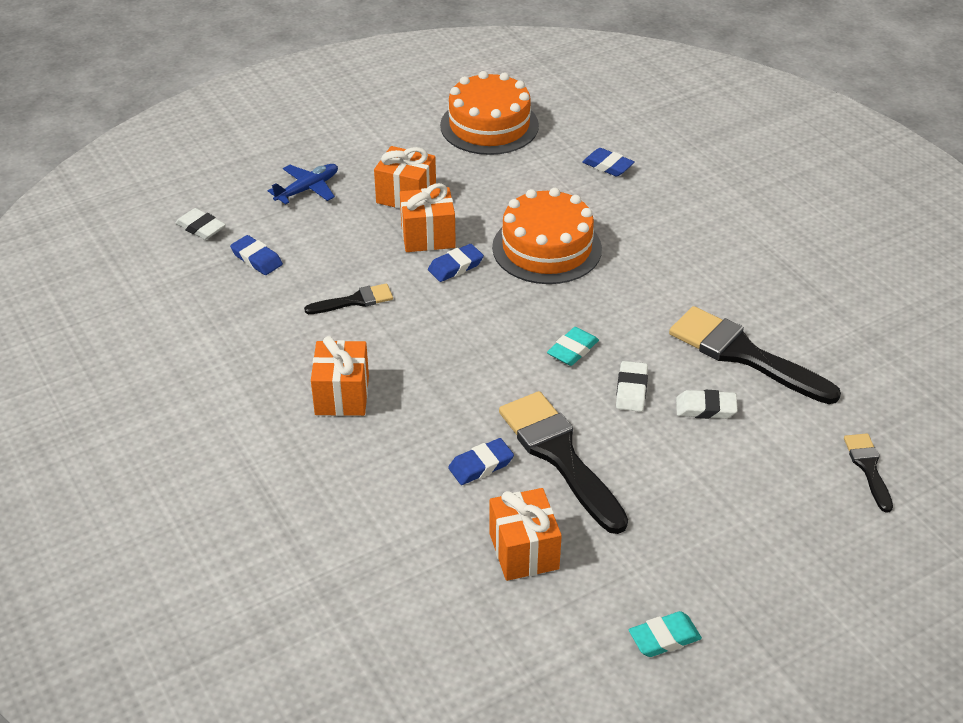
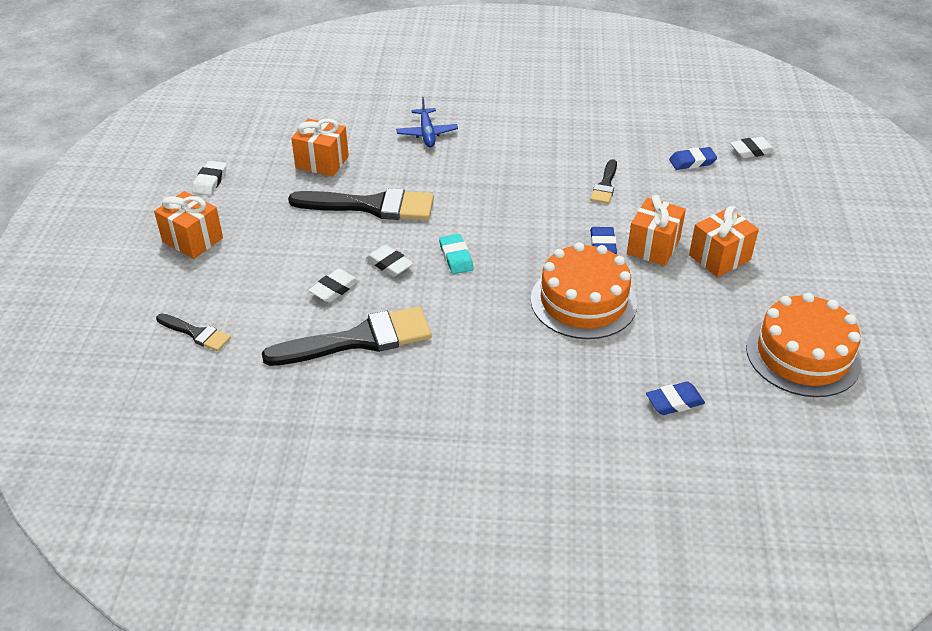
camera: 125 degrees right, 0 degrees up
blue plane [268,164,338,205] -> blue plane moved to [396,97,458,147]
orange gift [311,336,369,416] -> orange gift moved to [154,191,223,259]
blue eraser [448,438,514,485] -> none
turquoise eraser [629,611,702,657] -> white eraser [192,161,227,195]

